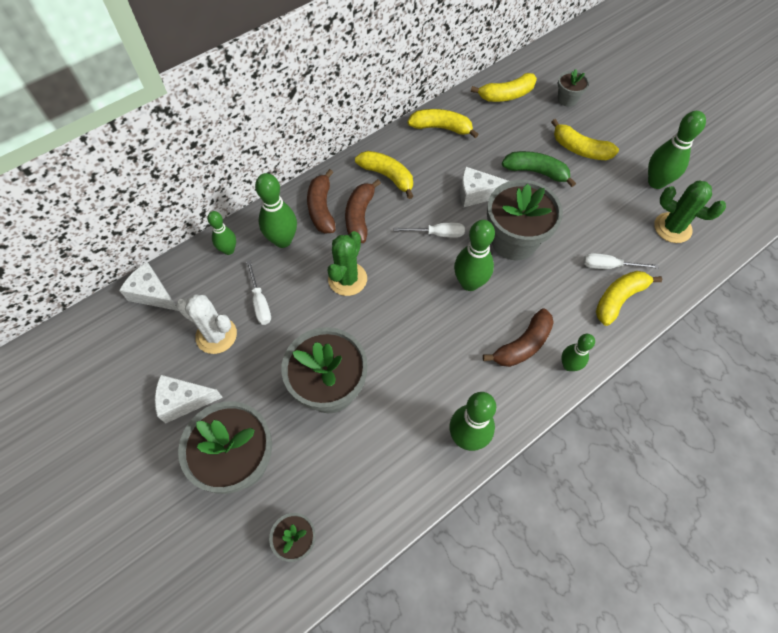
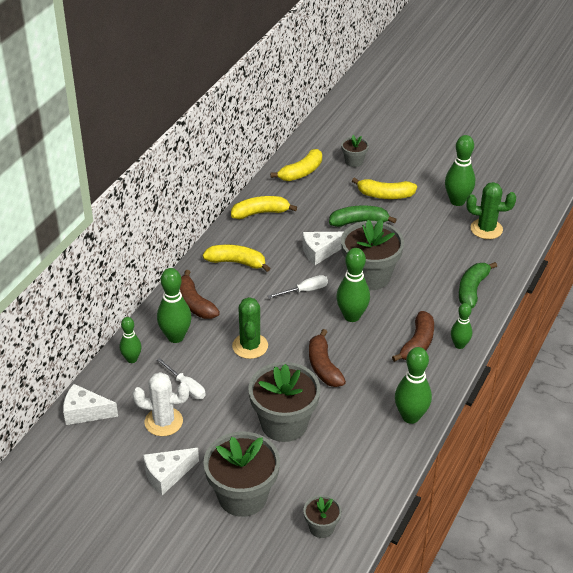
camera: 25 degrees left, 20 degrees down
brown banana [345,179,381,243] -> brown banana moved to [309,329,346,387]
white screwdriver [583,253,658,269] -> none
yellow banana [596,271,662,326] -> green banana [459,262,497,308]

